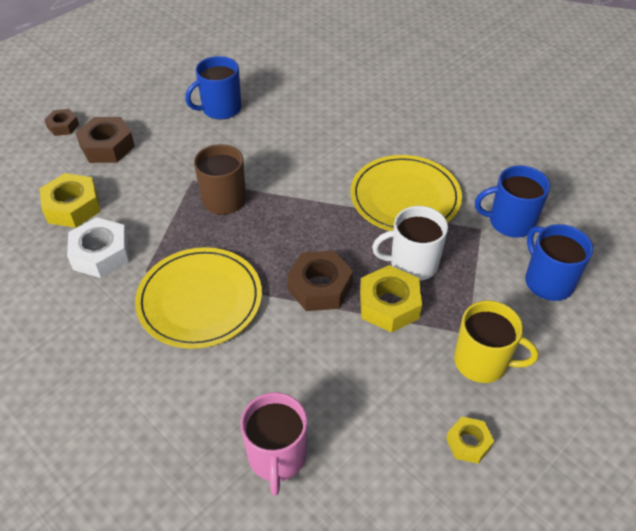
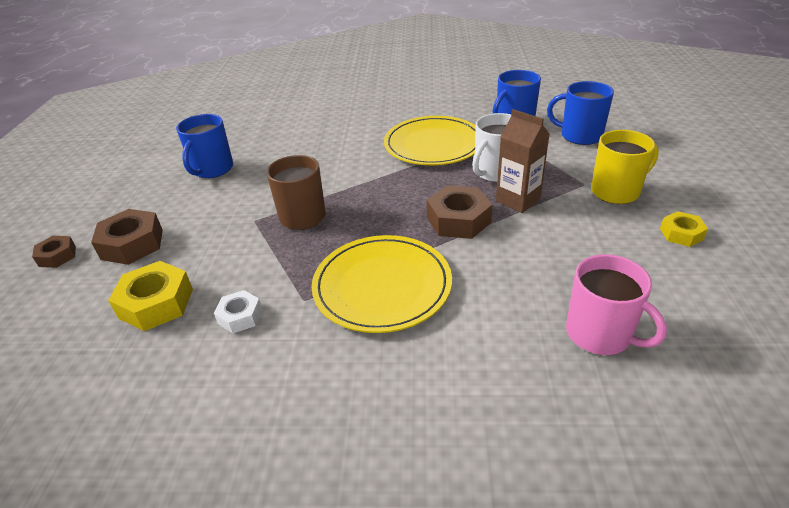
camera: 40 degrees left, 10 degrees down
white nut [67,217,129,278] -> white nut [214,290,262,333], size x0.59
yellow nut [360,265,422,333] -> brown carton [496,109,550,213]

